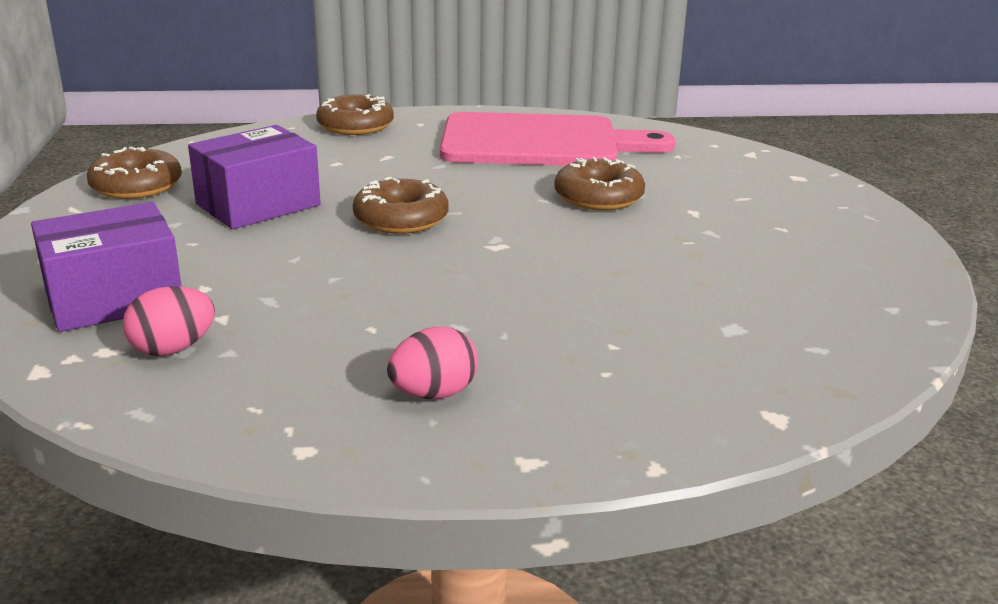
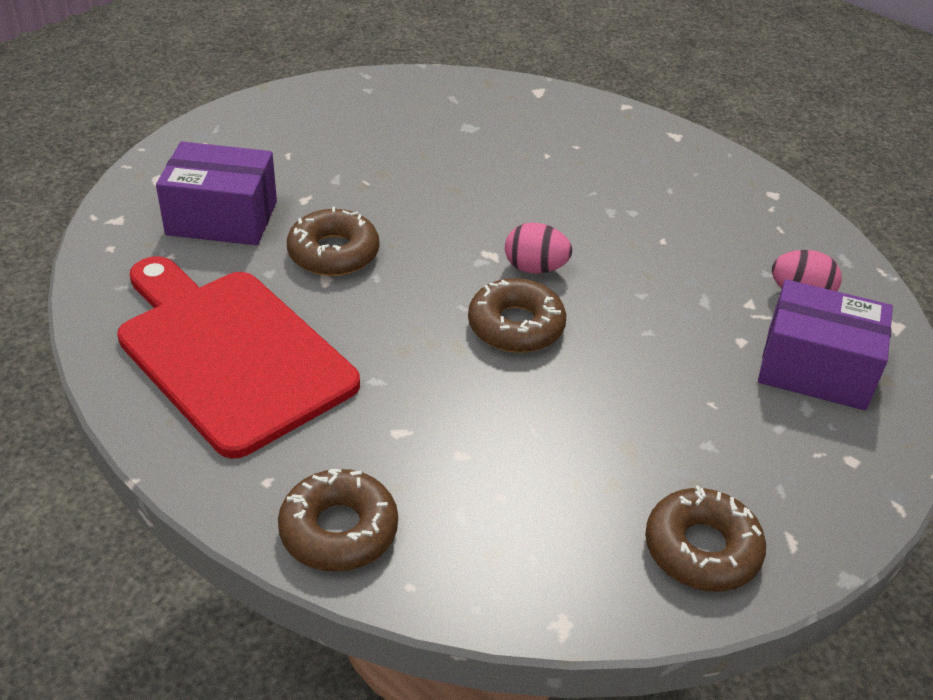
camera: 135 degrees left, 15 degrees up
purple box [188,125,321,229] -> purple box moved to [156,141,277,245]
pink egg [387,327,478,399] -> pink egg moved to [505,222,572,274]
pink cutting board [440,112,675,166] -> red cutting board [117,256,360,459]

